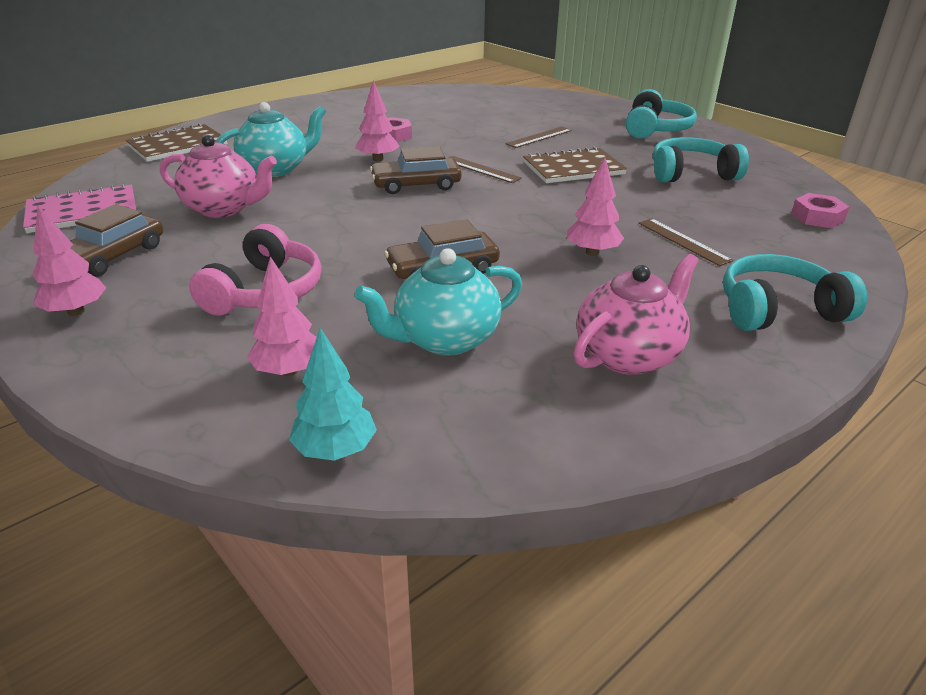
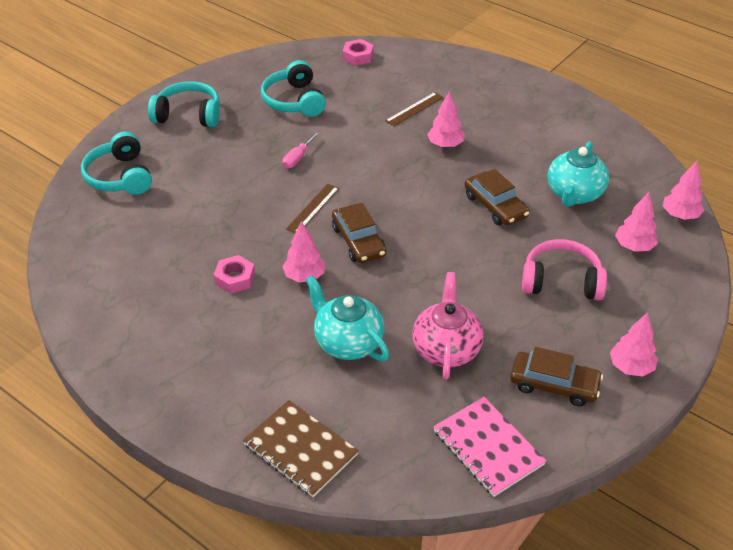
camera: 100 degrees left, 10 degrees up
turquoise tree [289,328,377,461] -> pink tree [663,161,704,220]
turquoise teapot [355,248,522,356] -> turquoise teapot turned 60 degrees clockwise [547,141,609,207]
brown ruler [506,127,572,148] -> none
brown notebook [523,147,627,183] -> pink screwdriver [282,132,319,168]
pink teapot [574,254,699,375] -> none
turquoise headphones [723,254,867,331] -> turquoise headphones moved to [81,131,152,195]

